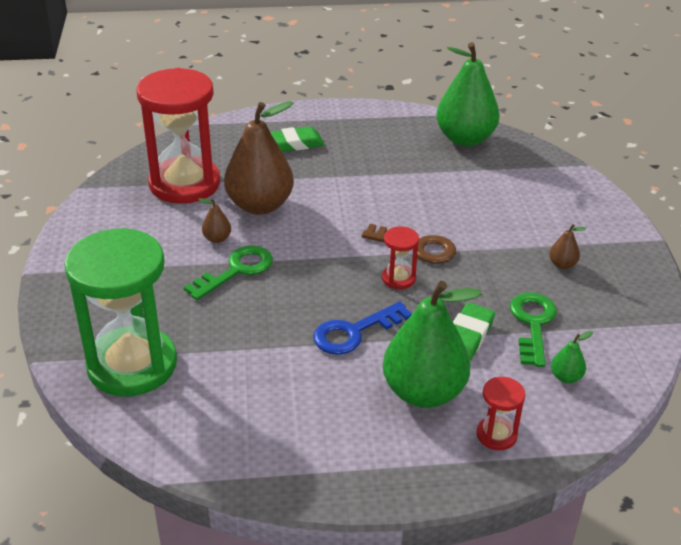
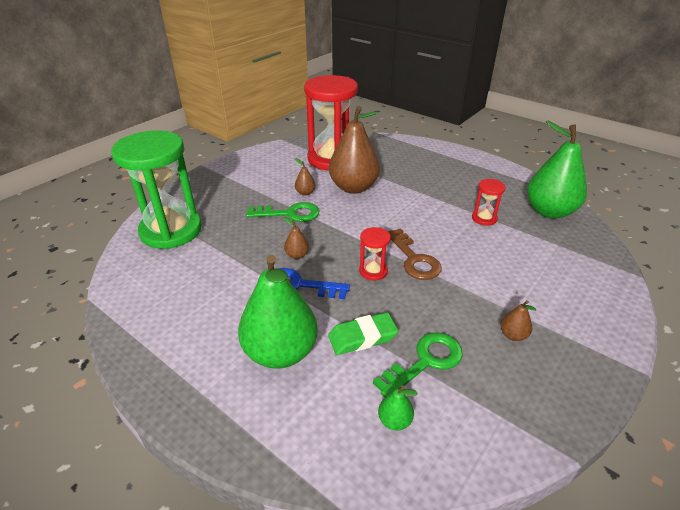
camera: 45 degrees right, 0 degrees up
green eraser [270,126,325,152] -> none
red hourglass [477,377,526,450] -> red hourglass moved to [472,179,505,226]
none -> brown pear [284,217,309,259]

